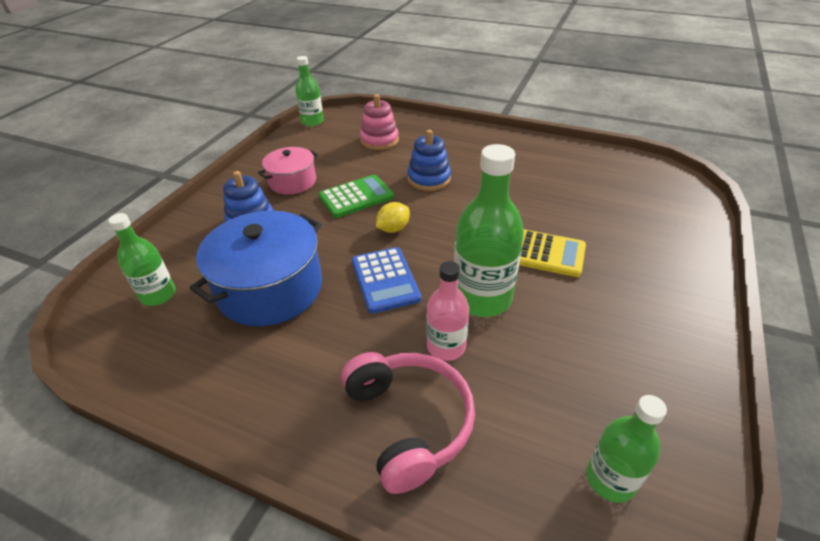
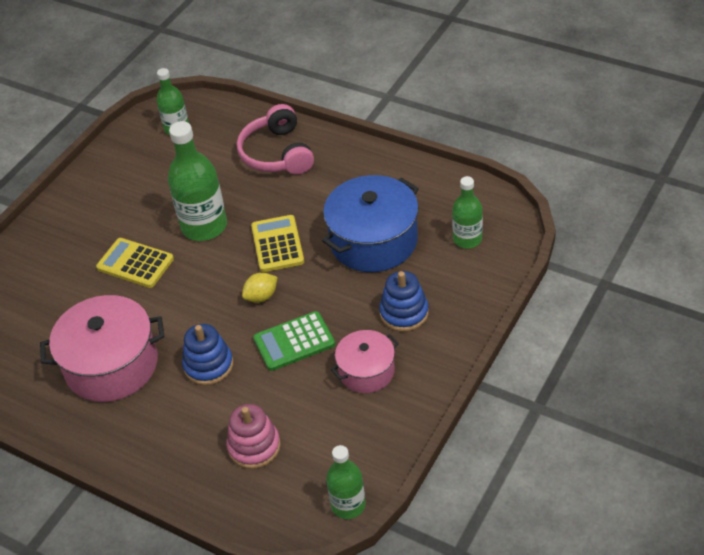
camera: 170 degrees left, 5 degrees up
blue calculator [352,247,421,314] -> yellow calculator [251,215,304,272]
pink bottle [427,261,469,361] -> none
none -> pink pot [40,295,165,402]

